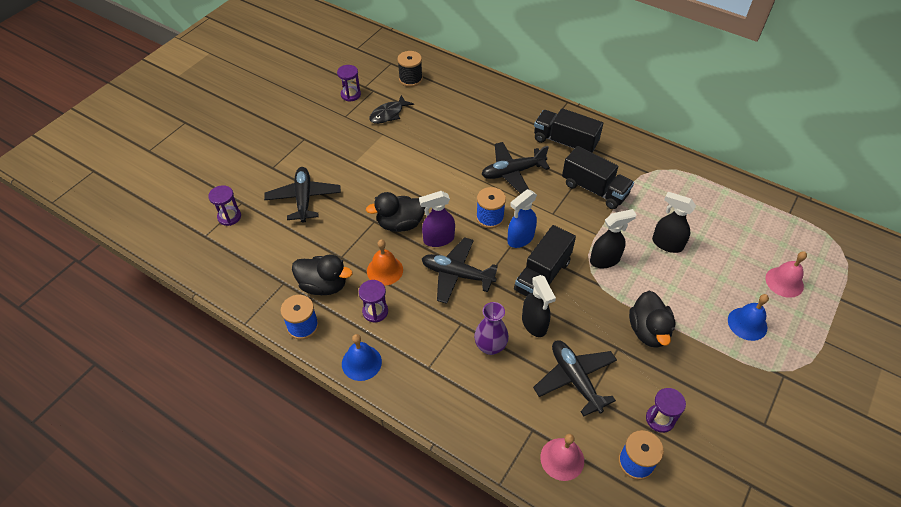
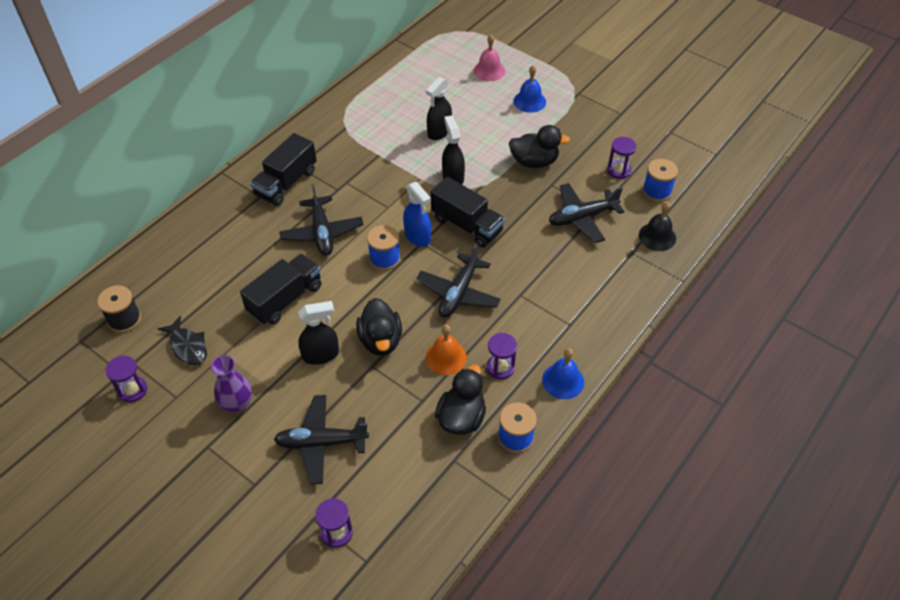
camera: 85 degrees left, 0 degrees up
purple spray bottle [419,191,455,247] -> none
purple vase [474,302,509,355] -> purple vase moved to [211,355,252,413]
black spray bottle [522,275,556,337] -> black spray bottle moved to [298,301,339,365]
pink bell [540,434,584,481] -> black bell [639,202,676,251]
black truck [562,146,634,209] -> black truck moved to [240,254,322,325]

